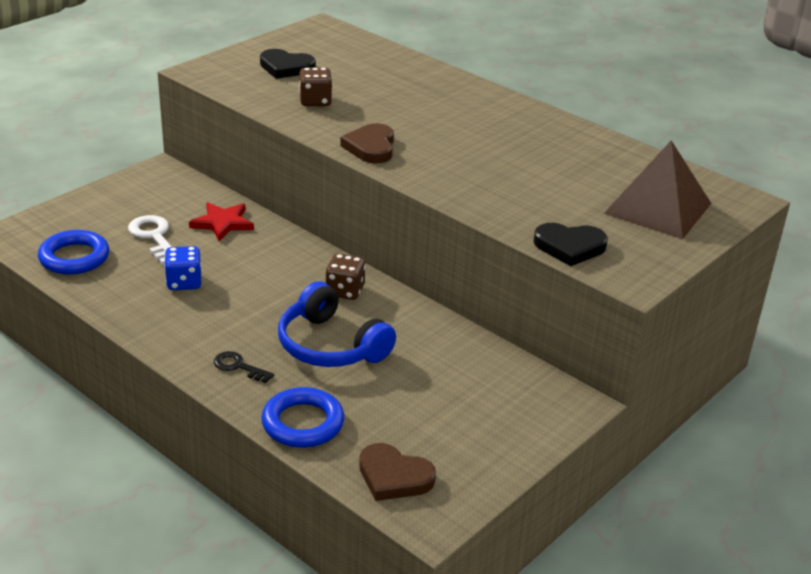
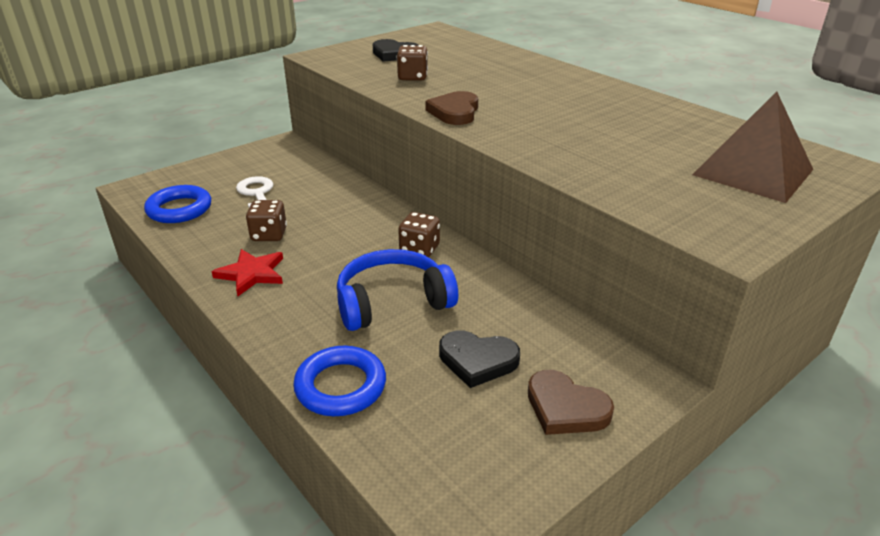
camera: 10 degrees right, 0 degrees up
blue dice [164,246,202,290] -> brown dice [246,200,287,241]
red star [189,202,254,241] -> red star moved to [211,249,283,296]
black key [214,351,274,383] -> none
blue headphones [278,281,396,367] -> blue headphones turned 105 degrees clockwise [337,249,458,331]
brown heart [359,443,436,501] -> brown heart moved to [528,370,614,435]
black heart [534,223,608,266] -> black heart moved to [439,330,520,388]

